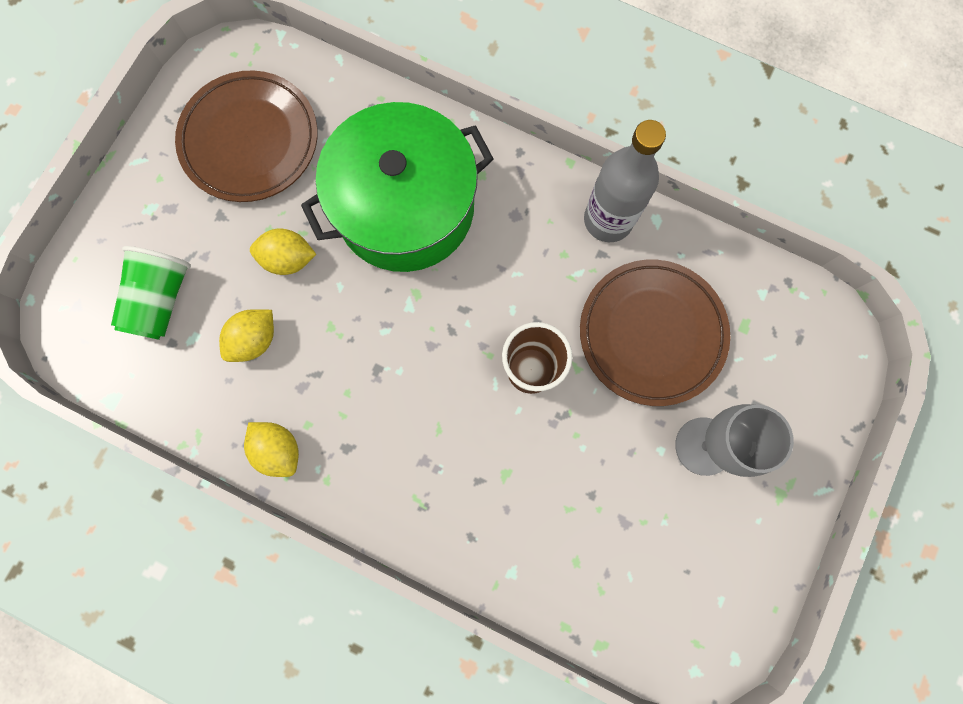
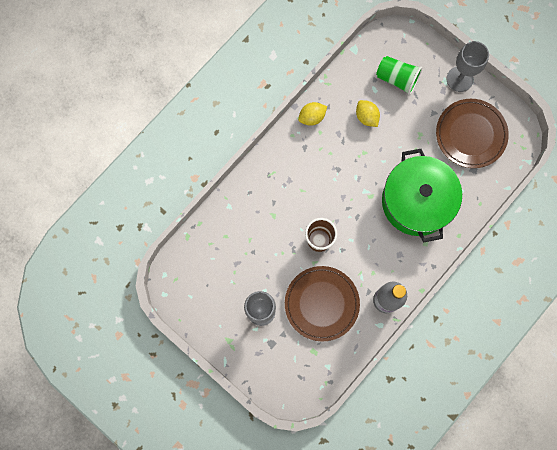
camera: 105 degrees right, 0 degrees up
yellow lemon [250,228,316,275] -> none
none -> grey goblet [447,41,489,92]

